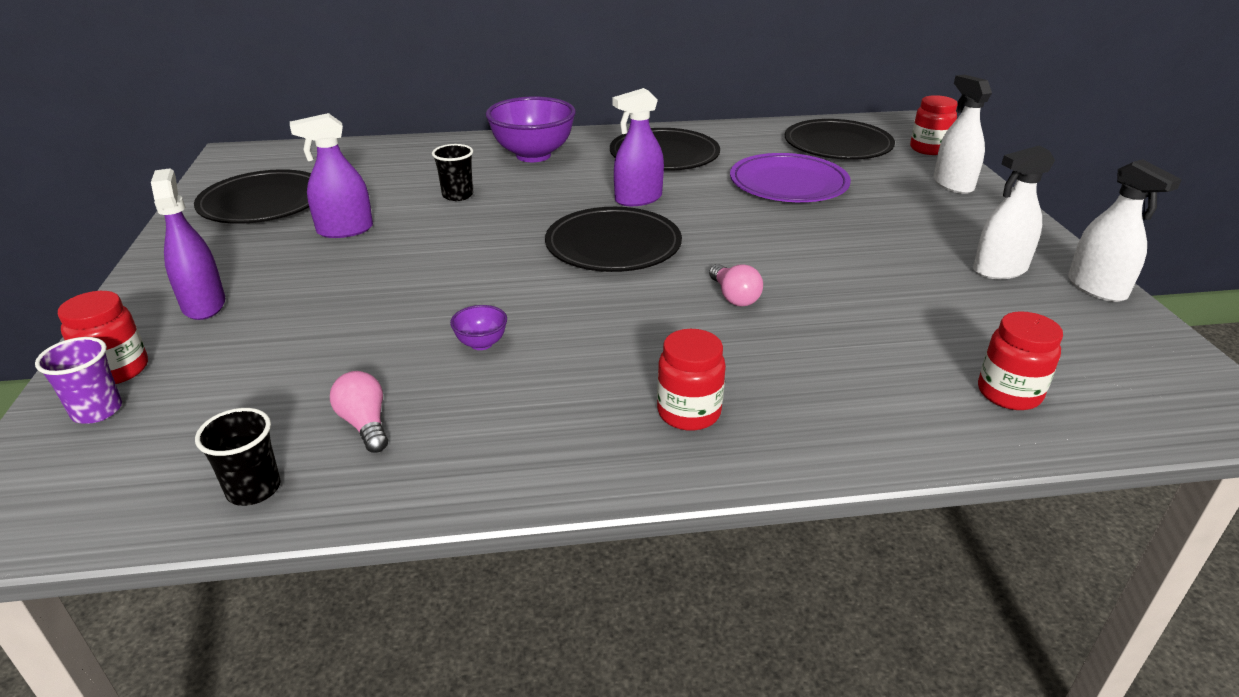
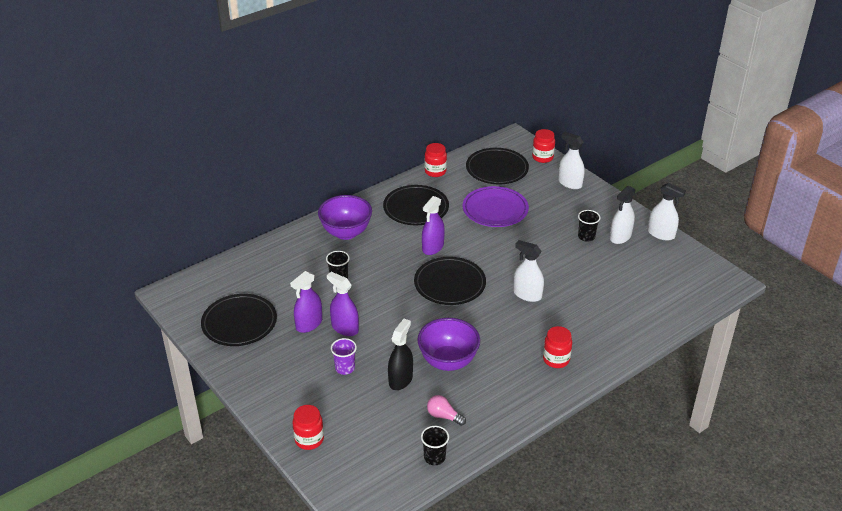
camera: 30 degrees left, 5 degrees up
purple cup [35,337,122,424] -> purple cup moved to [331,338,357,375]
purple spray bottle [151,168,225,320] -> purple spray bottle moved to [327,272,359,336]
purple bowl [450,305,507,350] -> purple bowl [417,318,480,371], size x2.34
pink light bulb [709,264,763,306] -> white spray bottle [514,240,544,302]
red jar [978,311,1063,410] -> red jar moved to [424,143,447,177]
none -> black spray bottle [388,319,413,390]
none -> black cup [578,210,601,242]

